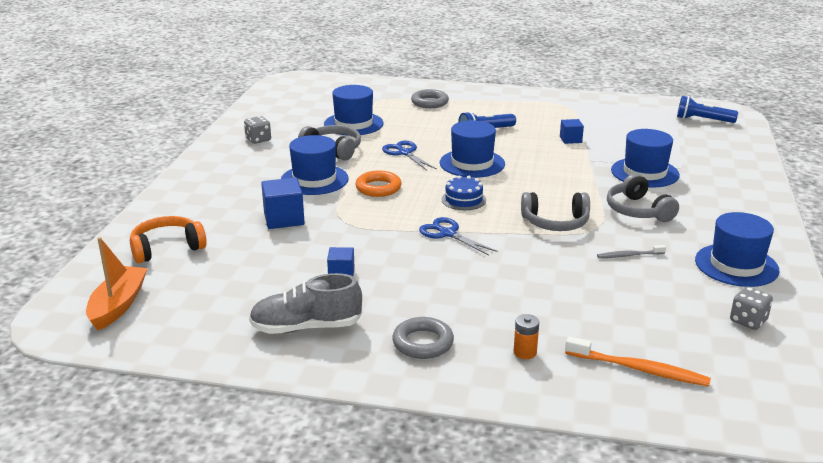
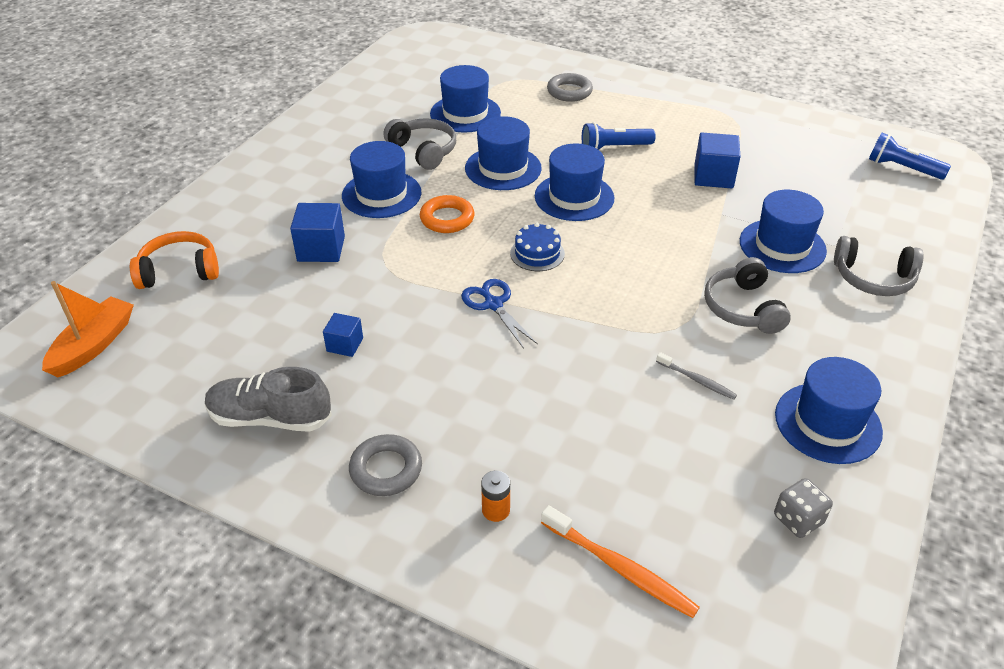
camera: 15 degrees right, 15 degrees up
grey dice [244,116,271,144] -> none
blue scissors [382,141,436,171] -> blue hat [465,116,542,190]
grey headphones [521,192,590,231] -> grey headphones moved to [834,236,924,296]
blue cube [560,119,584,144] -> blue cube [694,133,741,188], size x1.65
grey toothbrush [597,245,666,258] -> grey toothbrush turned 150 degrees counterclockwise [656,352,737,400]

